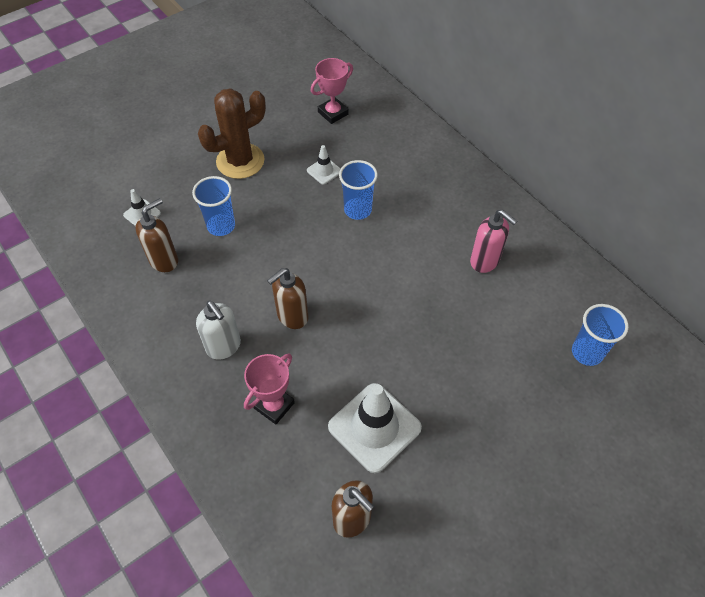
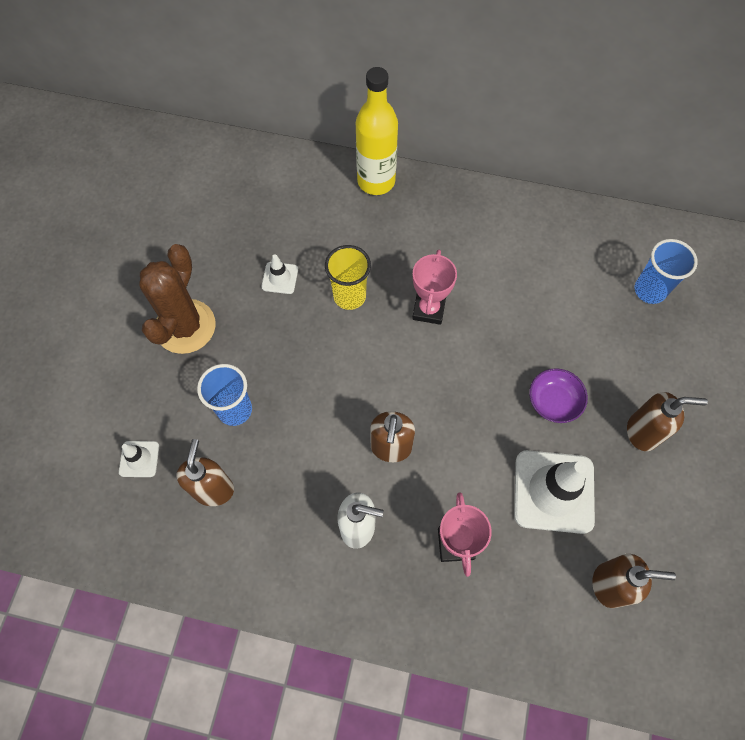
camera: 40 degrees left, 10 degrees up
pink trophy [311,58,353,124] -> pink trophy moved to [412,250,457,325]
blue cup [339,160,378,220] -> yellow cup [325,245,371,310]
pink soap dispenser [470,210,517,273] -> none
none -> yellow bottle [356,67,398,195]
none -> purple bowl [529,368,588,423]
none -> brown soap dispenser [627,392,708,451]

